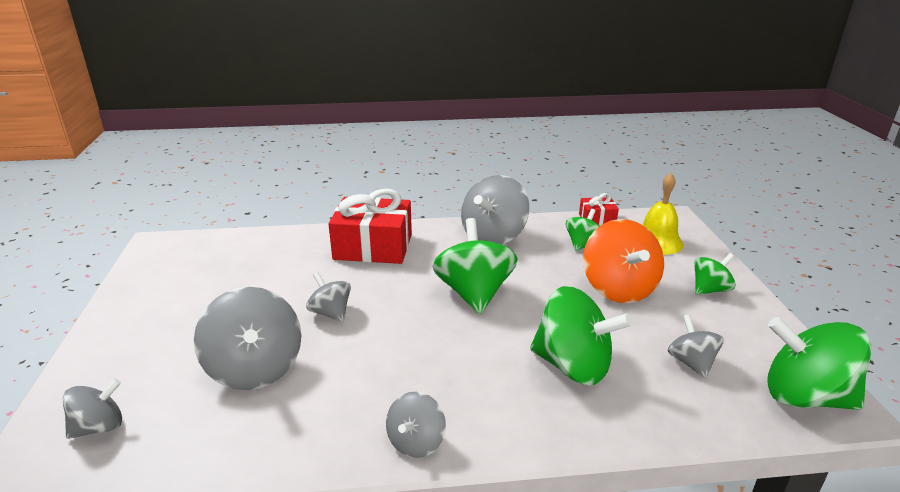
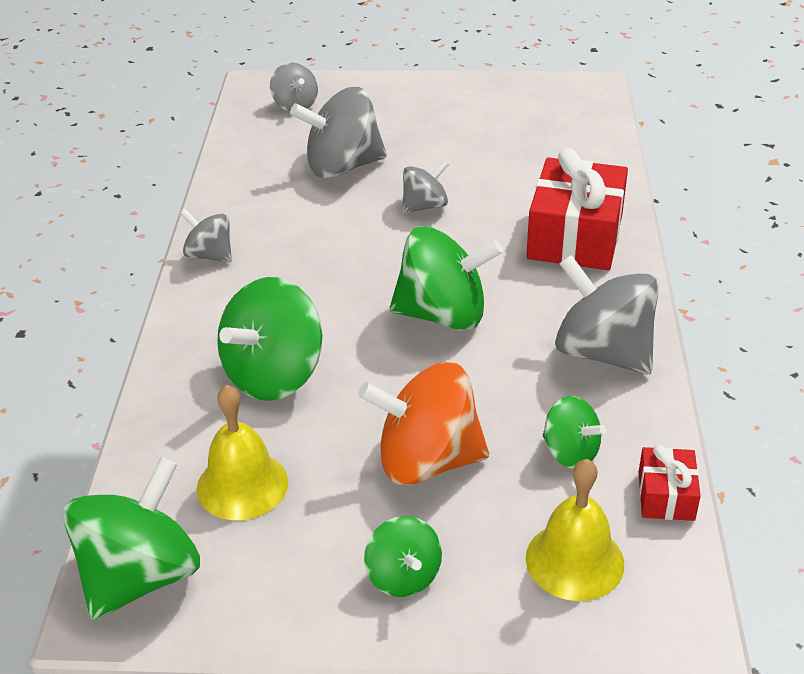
camera: 100 degrees right, 10 degrees up
grey spinning top [668,315,724,378] -> yellow bell [197,385,288,520]

